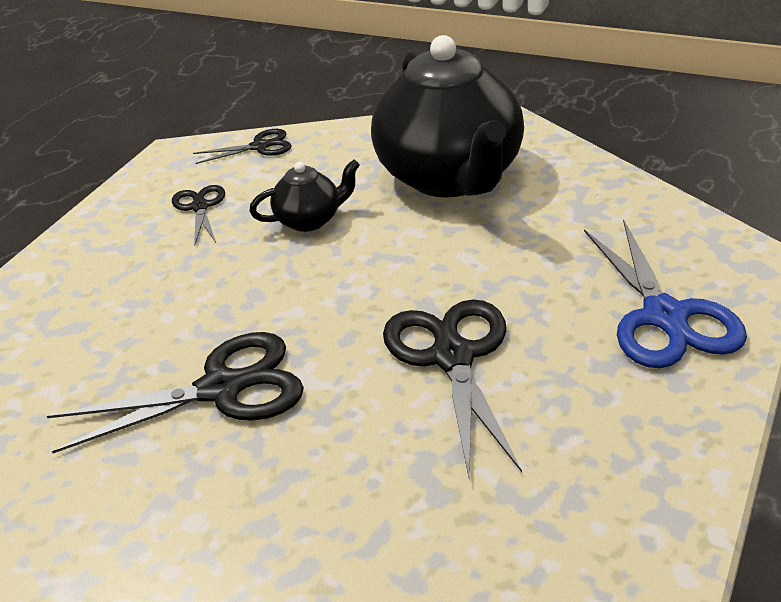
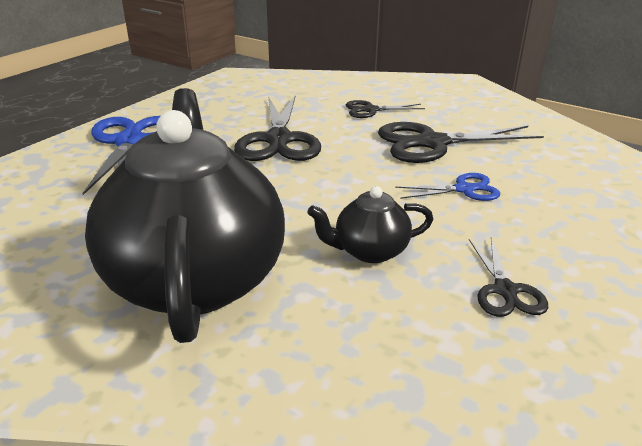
camera: 175 degrees left, 5 degrees down
black scissors [193,129,292,164] -> black scissors moved to [346,100,425,118]
none -> blue scissors [395,173,500,201]

